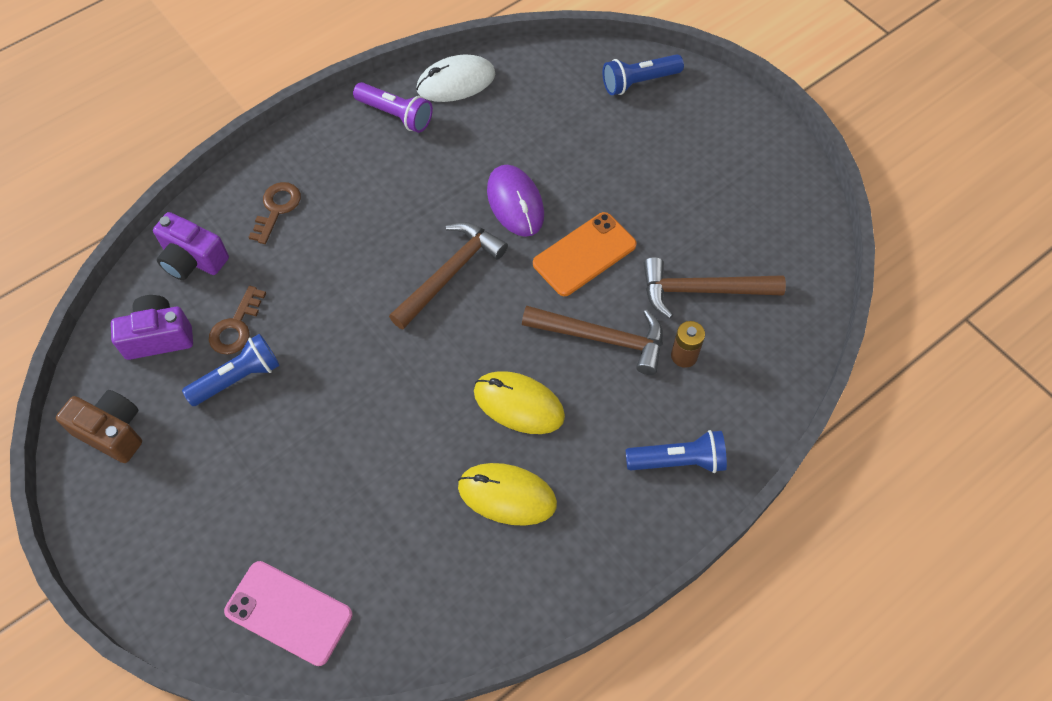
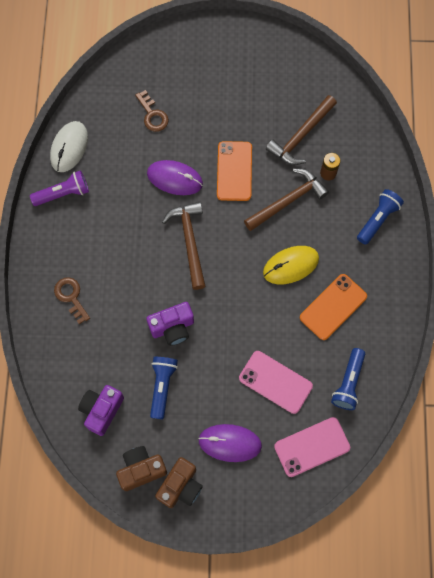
camera: 50 degrees left, 10 degrees up
purple camera [153,212,229,280] -> purple camera moved to [146,302,194,346]
brown key [209,286,266,354] -> brown key moved to [135,90,169,132]
yellow mouse [458,463,557,526] -> orange phone [300,274,367,340]
blue flashlight [603,54,684,95] -> blue flashlight moved to [331,348,365,410]
none -> brown camera [155,457,203,508]
none -> purple mouse [198,424,262,462]
none -> pink phone [239,351,313,414]

